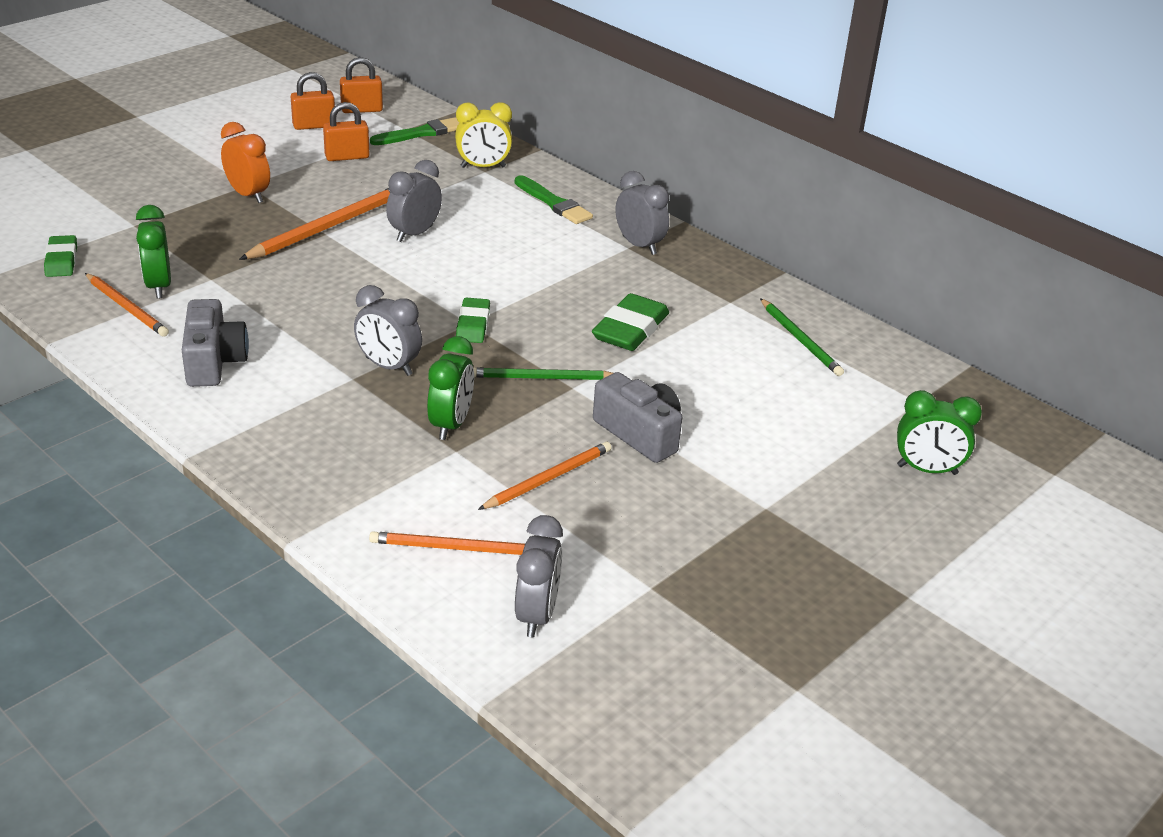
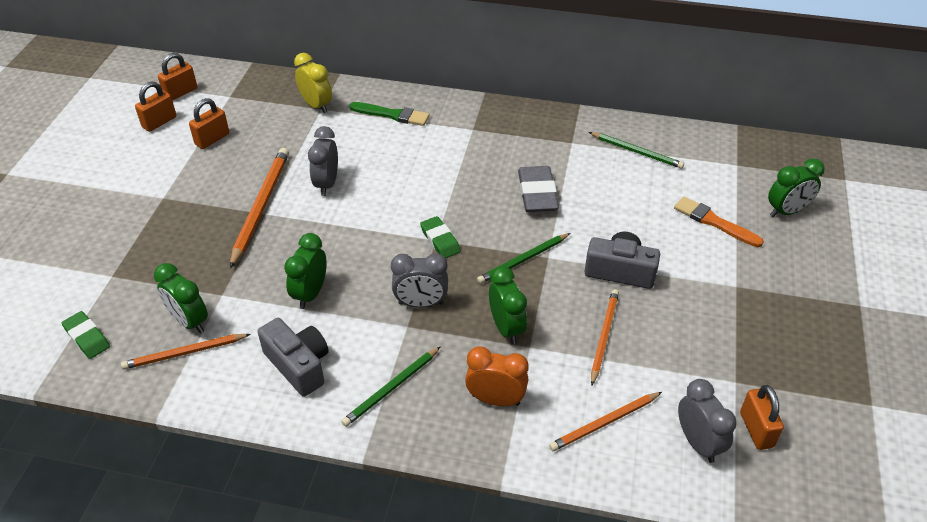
camera: 30 degrees left, 10 degrees up
orange pencil [85,273,169,337] -> orange pencil turned 150 degrees clockwise [121,334,251,369]
orange clock [221,122,270,203] -> orange clock moved to [465,346,529,406]
green brush [370,117,459,145] -> none
yellow clock [455,102,512,168] -> yellow clock turned 90 degrees counterclockwise [294,53,332,113]
green eraser [592,293,669,351] -> grey eraser [518,166,559,212]
grey clock [616,171,669,255] -> none
none -> green clock [284,233,327,309]
none -> green pencil [341,347,440,427]
none -> orange brush [674,196,764,247]
none -> orange padlock [740,385,784,450]

